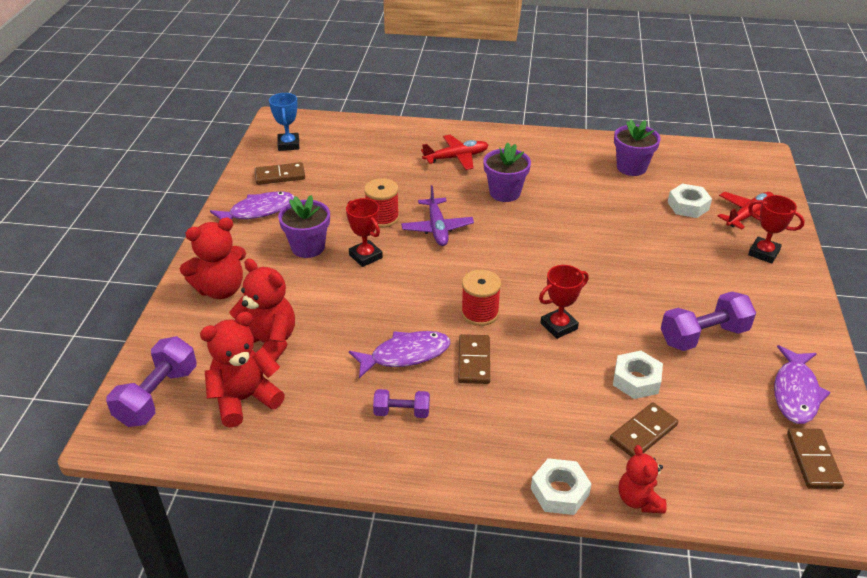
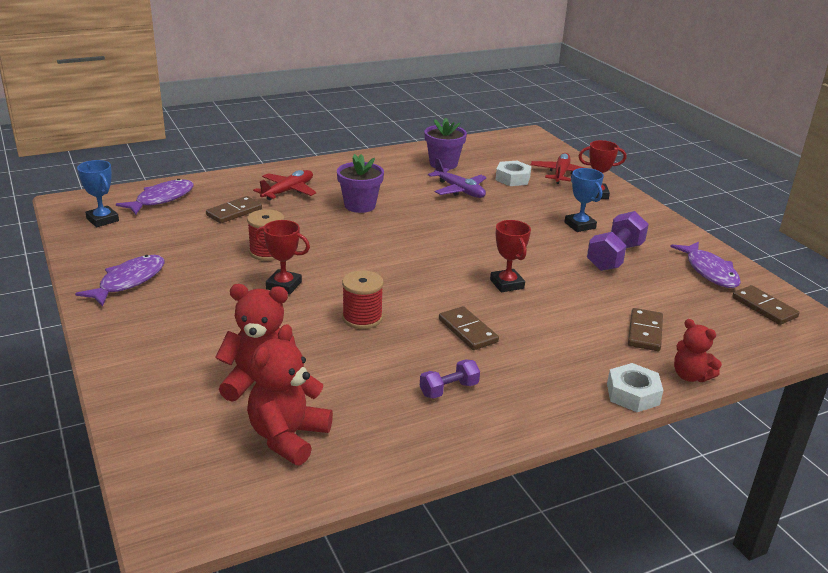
camera: 35 degrees left, 10 degrees down
purple dumbbell [106,336,197,427] -> none
red teddy bear [180,217,246,299] -> none
brown domino [255,162,305,185] -> brown domino moved to [206,196,262,224]
purple flower pot [278,195,330,258] -> none
purple fish [349,331,451,378] -> purple fish moved to [116,179,194,215]
purple plane [401,185,474,246] -> purple plane moved to [428,158,487,198]
red spool [461,270,501,326] -> red spool moved to [342,270,384,329]
red trophy [539,265,589,339] -> red trophy turned 45 degrees counterclockwise [490,220,531,292]
white nut [613,351,663,399] -> none
none -> blue trophy [564,168,604,232]

